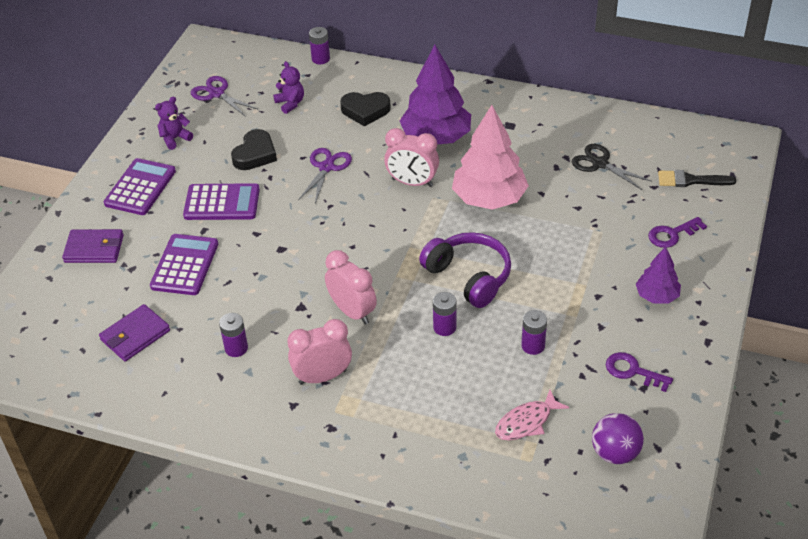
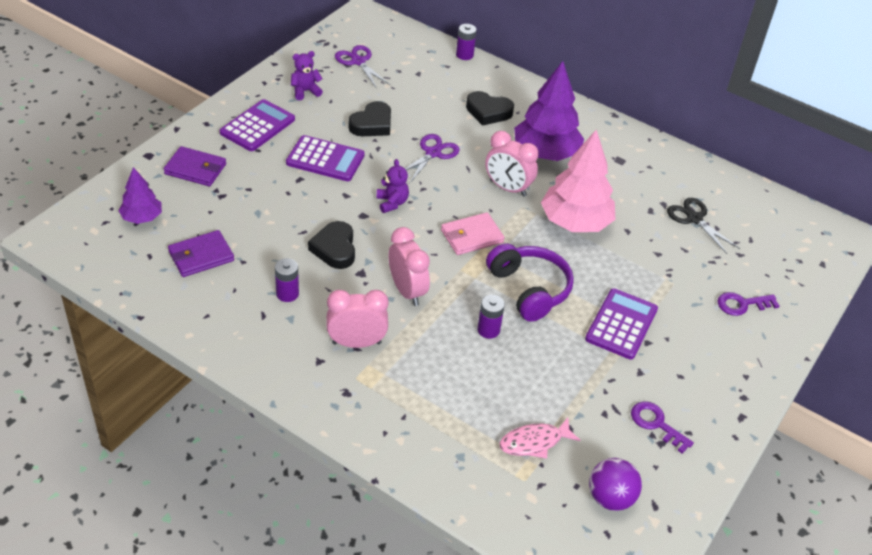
camera: 10 degrees right, 0 degrees up
purple calculator [150,234,218,295] -> purple calculator moved to [585,288,658,360]
purple teddy bear [273,61,304,114] -> purple teddy bear moved to [376,159,409,213]
purple battery [521,310,547,355] -> none
purple tree [636,247,681,304] -> purple tree moved to [119,167,162,224]
black brush [658,170,736,187] -> none
none -> black heart [308,221,355,269]
none -> pink wallet [441,212,504,255]

